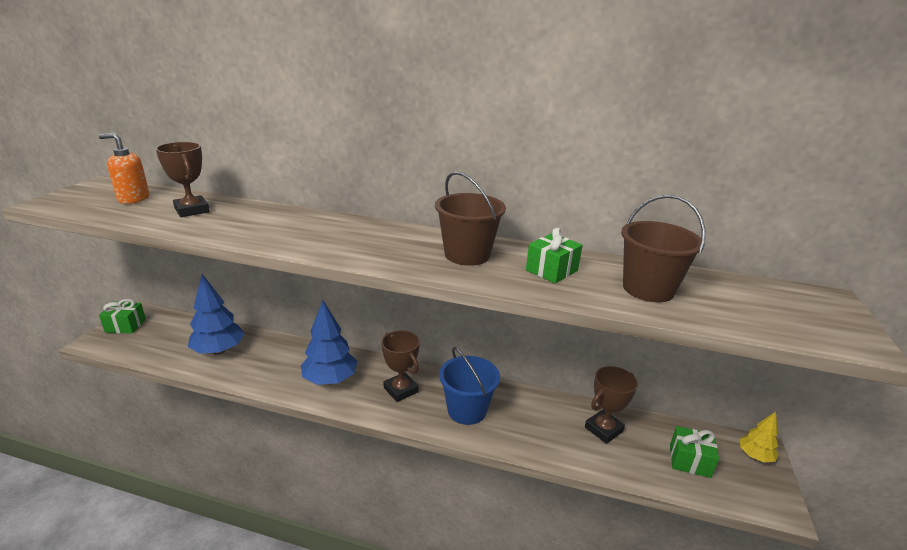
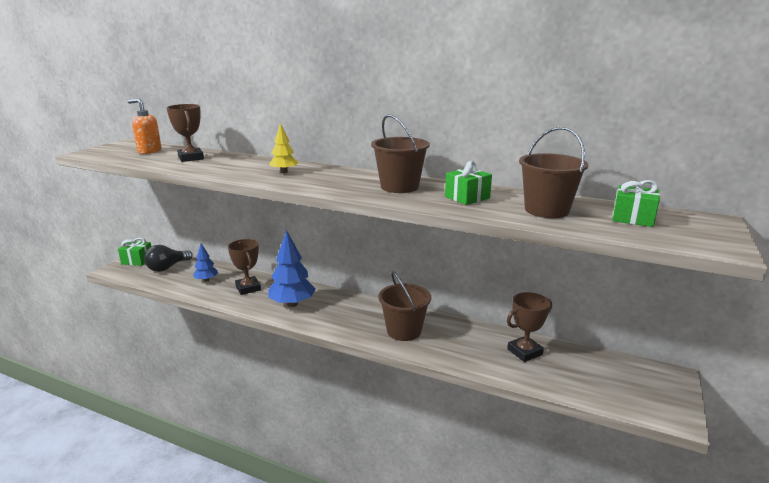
camera: 10 degrees right, 5 degrees down
blue tree [188,274,245,355] -> blue tree [193,243,218,282], size x0.56
brown trophy [381,330,420,402] -> brown trophy moved to [228,239,261,295]
blue bucket [439,347,500,425] -> brown bucket [378,271,431,341]
green gift [670,426,719,478] -> green gift moved to [612,180,660,227]
yellow tree [740,411,779,463] -> yellow tree moved to [269,123,298,173]
none -> black light bulb [144,245,193,272]

